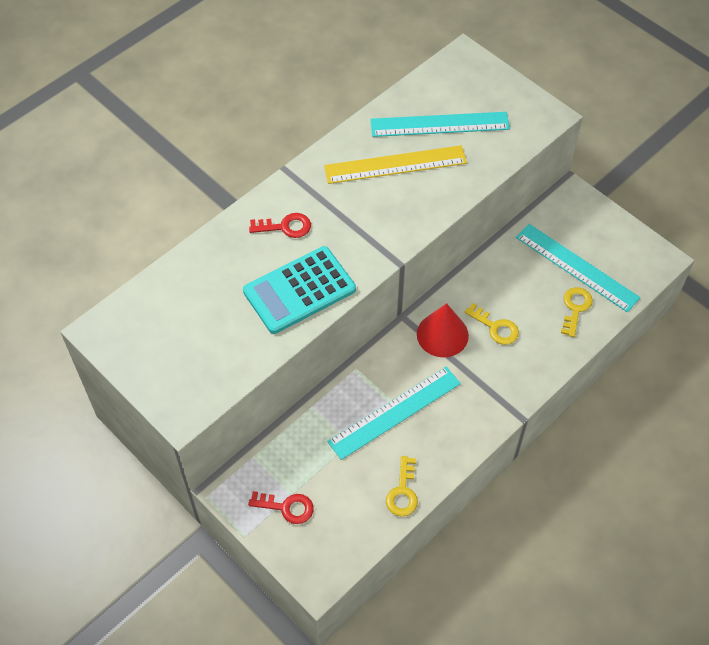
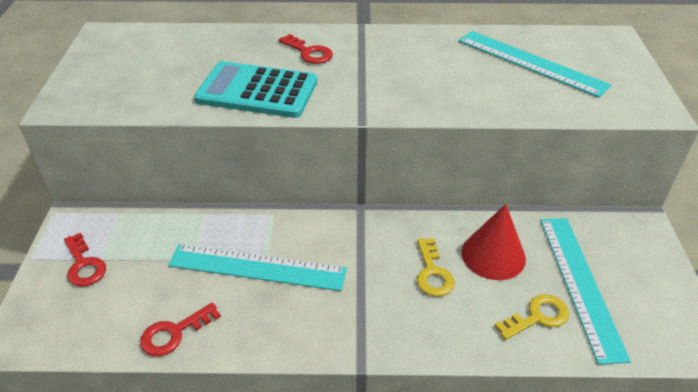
camera: 45 degrees right, 15 degrees down
yellow ruler [324,145,467,184] -> none
yellow key [386,456,418,516] -> red key [140,302,221,356]
red cone [417,303,469,357] -> red cone moved to [461,204,526,280]

